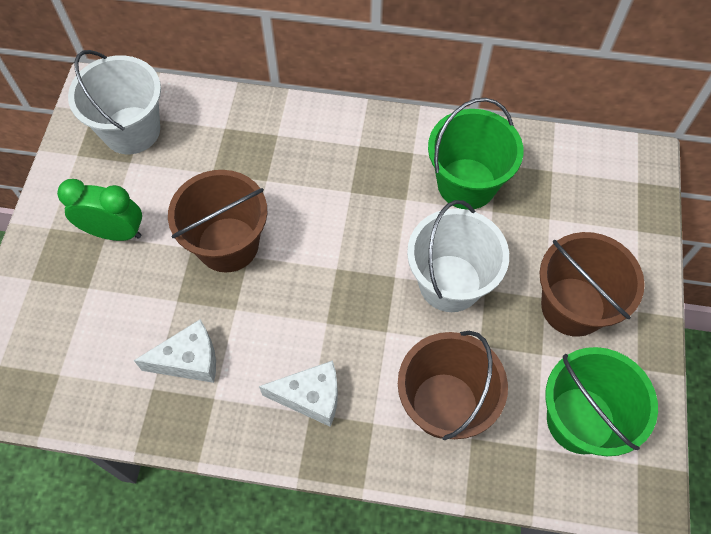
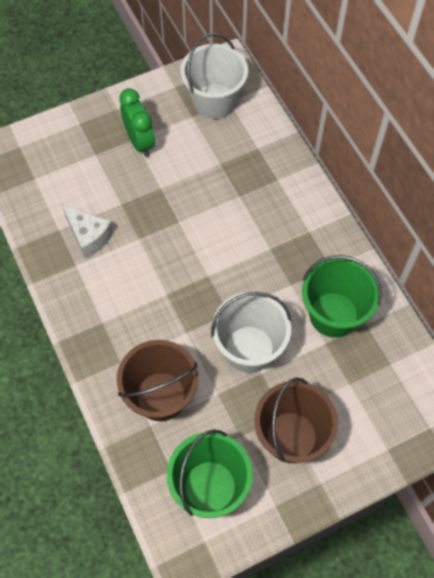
camera: 55 degrees right, 0 degrees up
brown bucket [168,170,267,273] -> none
white cheese [259,360,338,427] -> none

